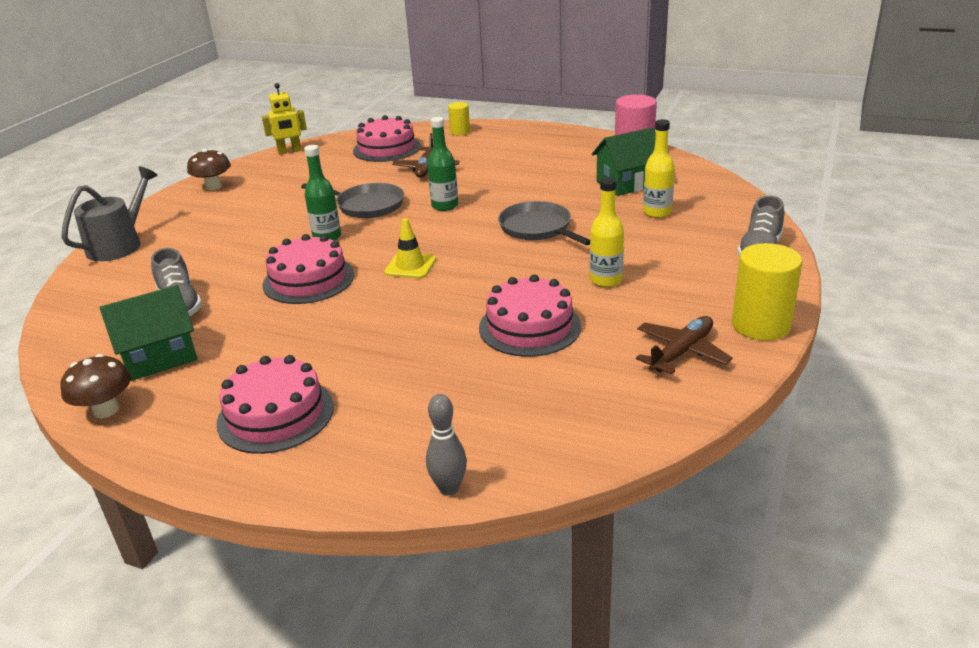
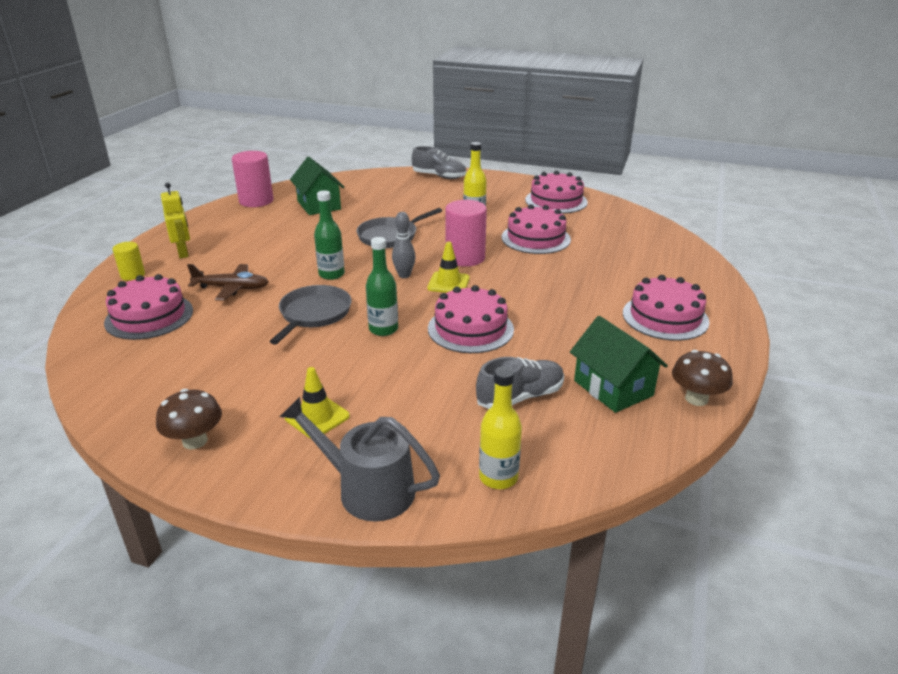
camera: 95 degrees left, 0 degrees up
yellow robot [262,83,307,155] -> yellow robot moved to [161,182,190,258]
grey bowling pin [426,394,467,496] -> grey bowling pin moved to [392,212,416,278]
brown plane [636,316,733,375] -> pink cake [525,171,588,214]
yellow bottle [643,119,675,218] -> yellow bottle moved to [479,366,522,489]
yellow cylinder [732,243,802,341] -> none
none -> yellow traffic cone [285,367,350,439]
none -> pink cylinder [445,200,487,267]

